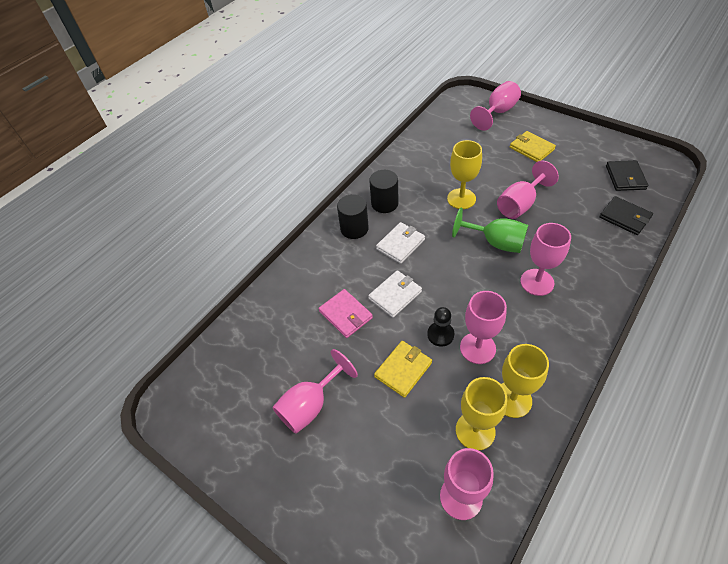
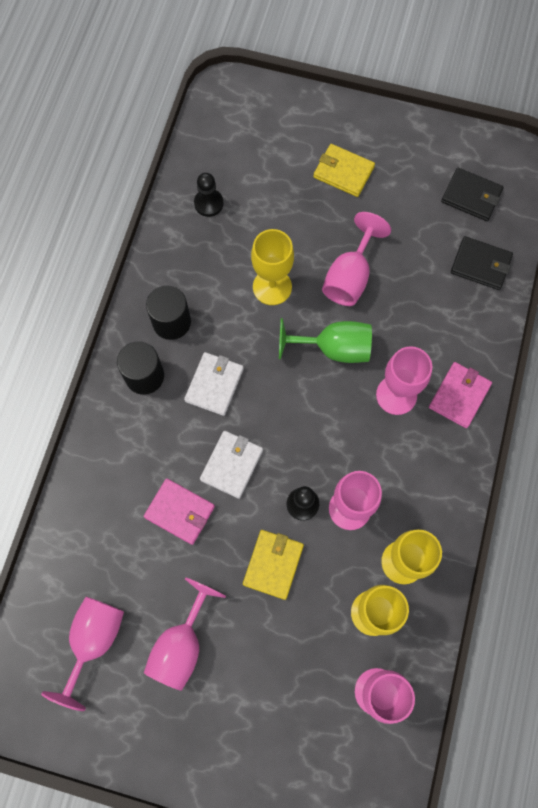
camera: 25 degrees left, 20 degrees up
pink goblet [470,81,521,131] -> pink goblet moved to [41,597,124,711]
black wallet [606,160,648,191] -> black wallet turned 45 degrees counterclockwise [441,168,504,221]
none -> black pawn [194,173,224,217]
none -> pink wallet [429,362,492,428]

